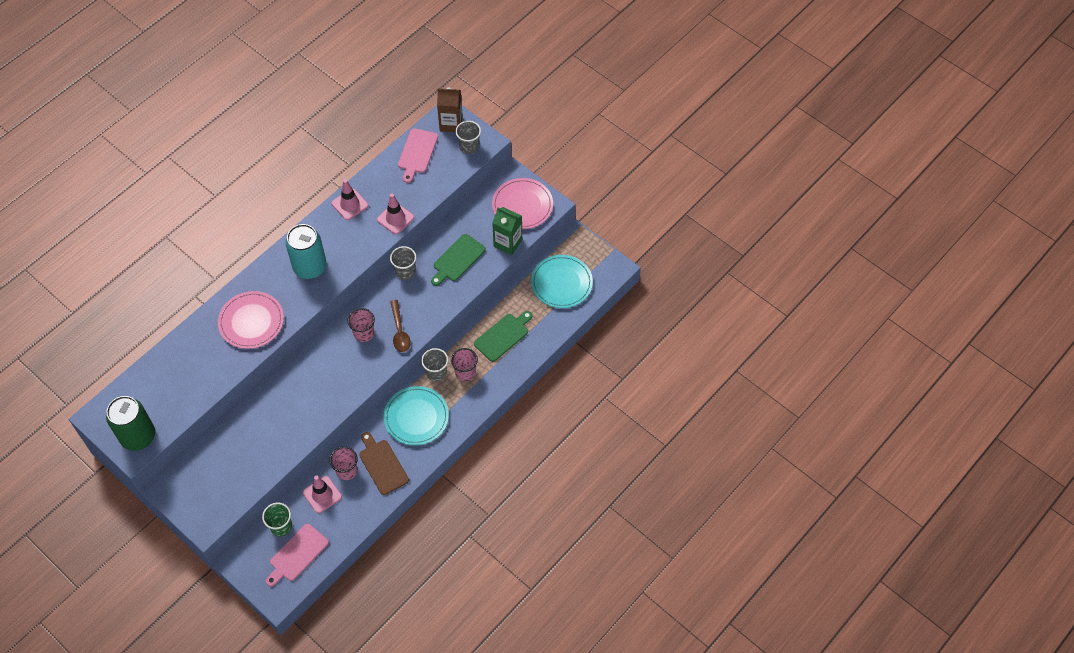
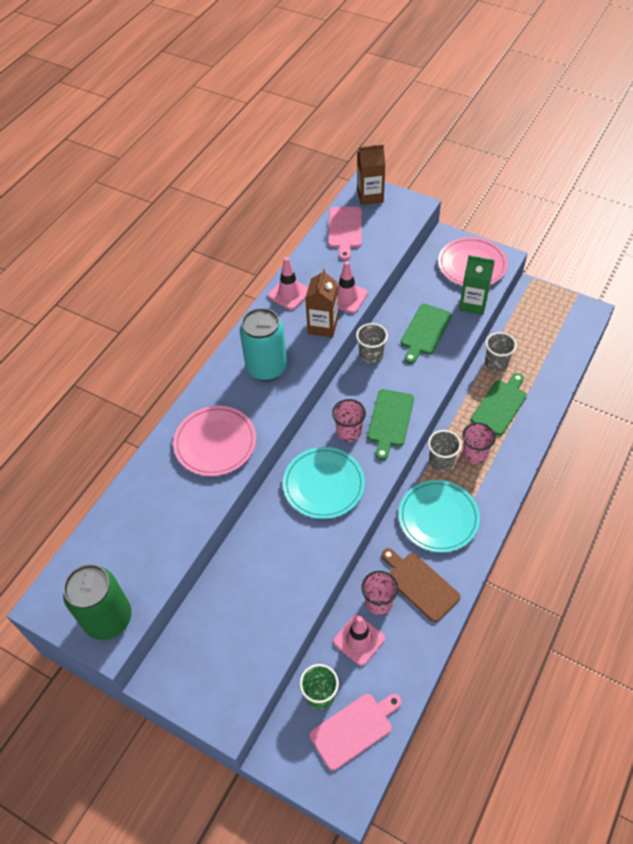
camera: 10 degrees left, 5 degrees down
pink cutting board [266,524,329,587] -> pink cutting board turned 150 degrees counterclockwise [310,694,402,771]
brown spoon [390,300,411,352] -> green cutting board [367,389,414,460]
grey cup [455,121,481,154] -> grey cup moved to [485,332,517,372]
turquoise plate [531,255,593,308] -> turquoise plate moved to [283,447,365,519]
none -> brown carton [305,269,338,338]

